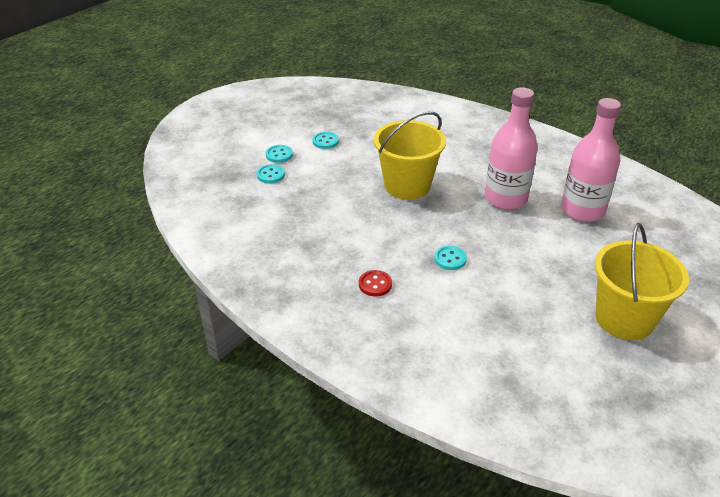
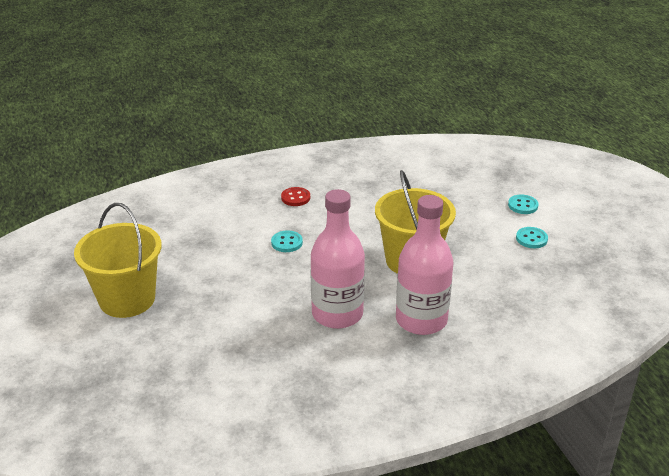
camera: 120 degrees right, 5 degrees down
turquoise button [257,164,285,184] -> none
pink bottle [561,98,621,222] -> pink bottle moved to [396,195,454,335]

